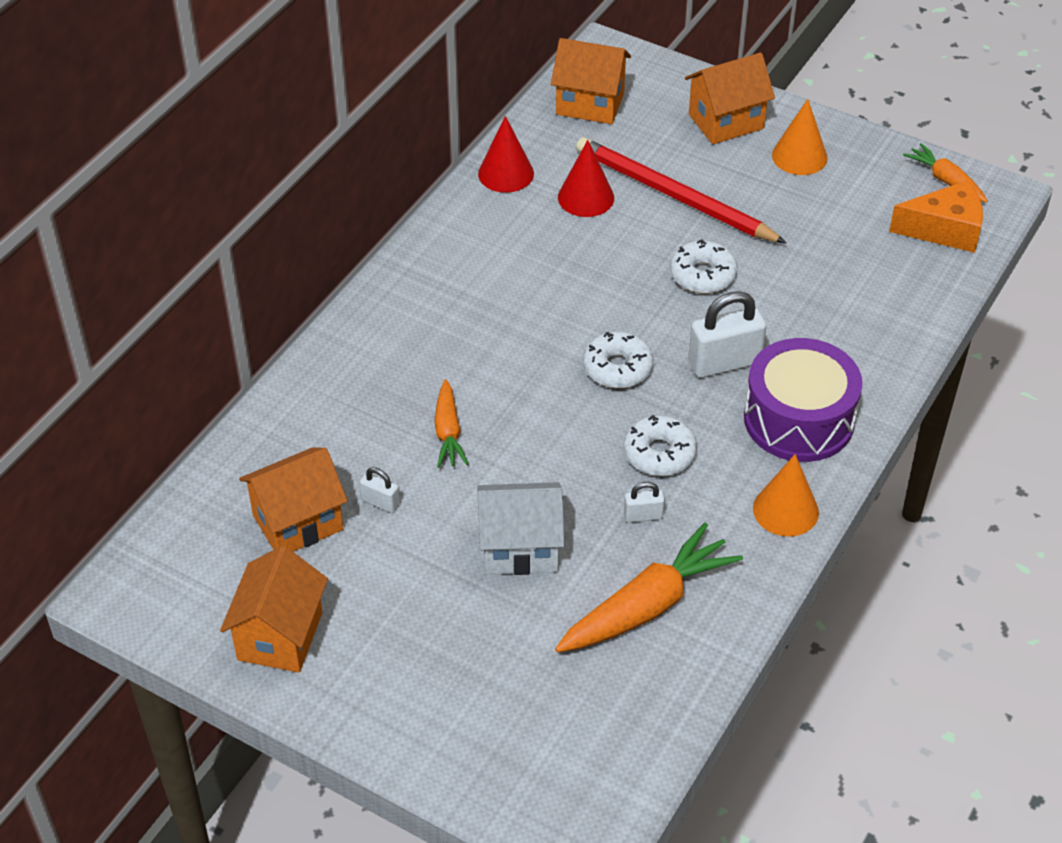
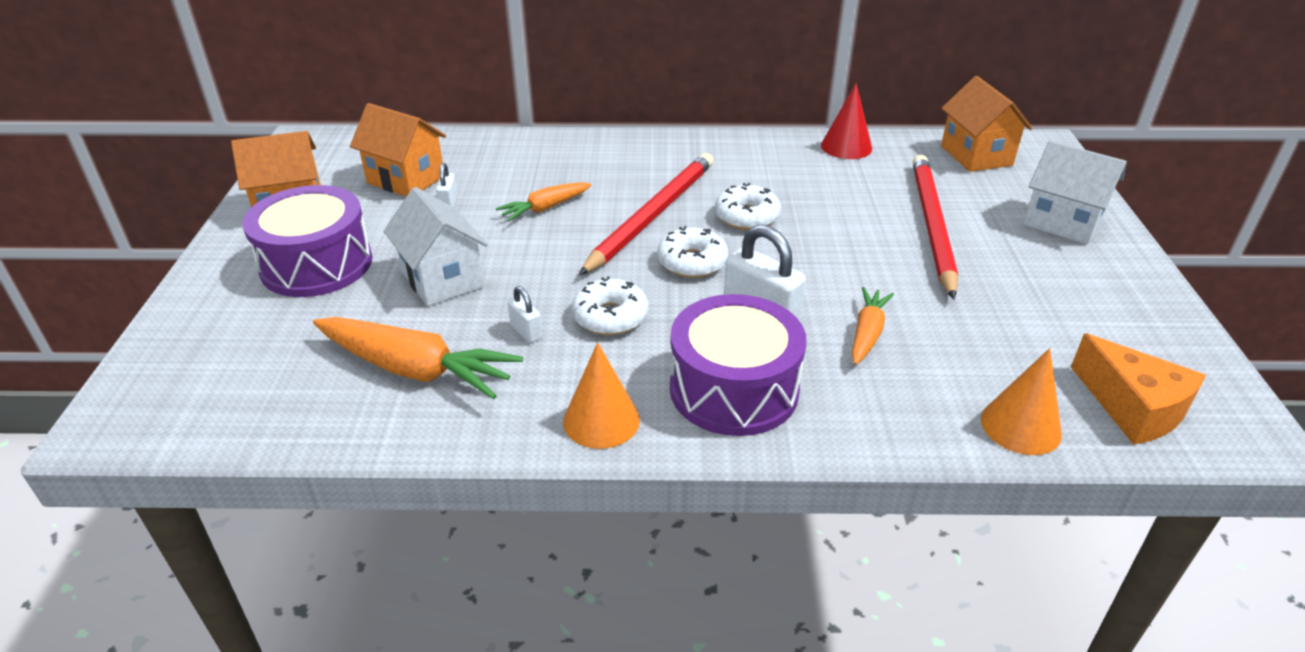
camera: 60 degrees right, 10 degrees down
red cone [558,140,614,217] -> none
white donut [670,240,737,294] -> white donut moved to [715,183,781,230]
orange house [685,53,775,144] -> white house [1023,141,1127,245]
orange cone [772,99,828,175] -> orange cone moved to [981,348,1062,455]
orange carrot [903,143,988,203] -> orange carrot moved to [851,287,894,365]
none -> purple drum [242,185,372,297]
none -> red pencil [579,153,714,275]

